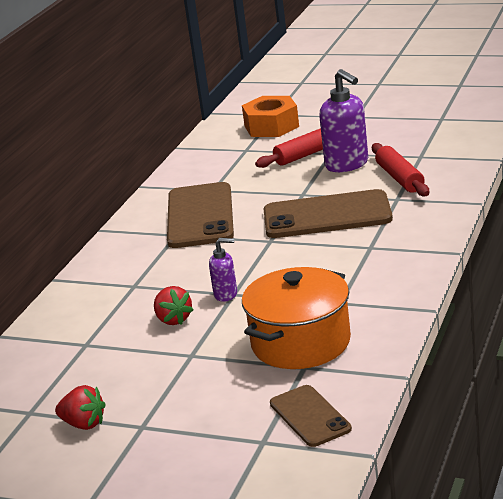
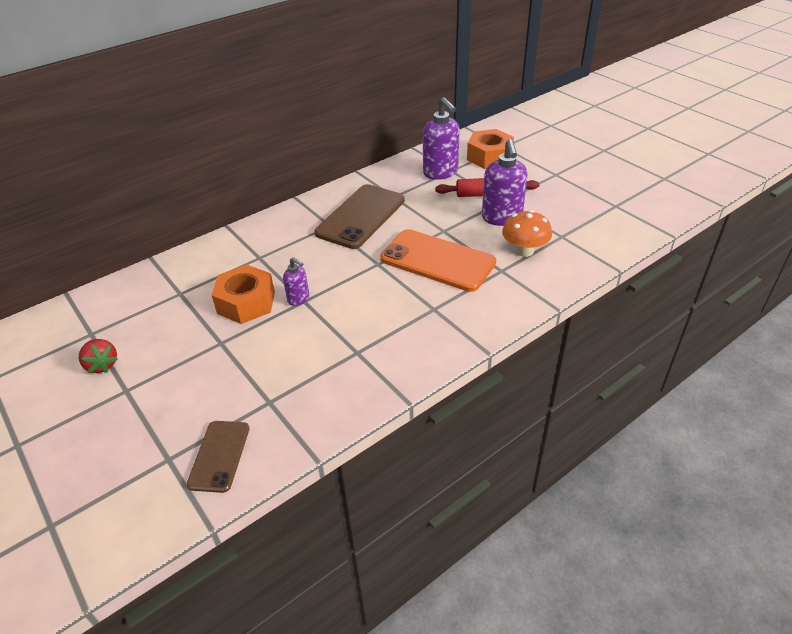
camera: 30 degrees right, 15 degrees up
red strawberry [154,286,193,325] -> orange nut [212,265,275,324]
orange pot [242,267,351,369] -> none
brown phone [264,189,393,238] -> orange phone [380,229,496,292]
red rolling pin [372,143,429,196] -> orange mushroom [502,210,552,257]
none -> purple soap dispenser [423,97,460,180]

